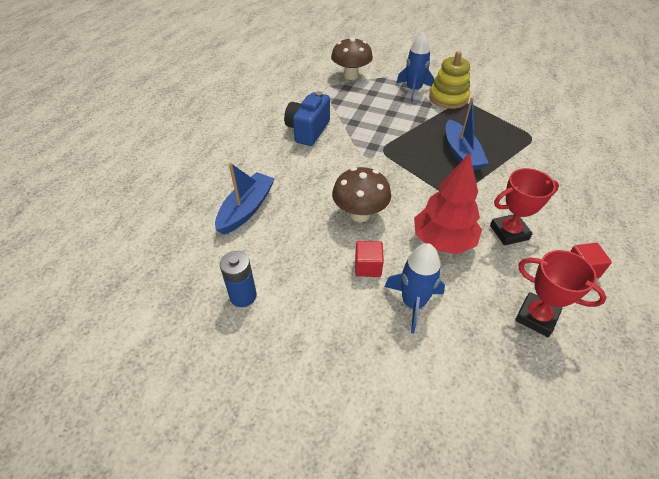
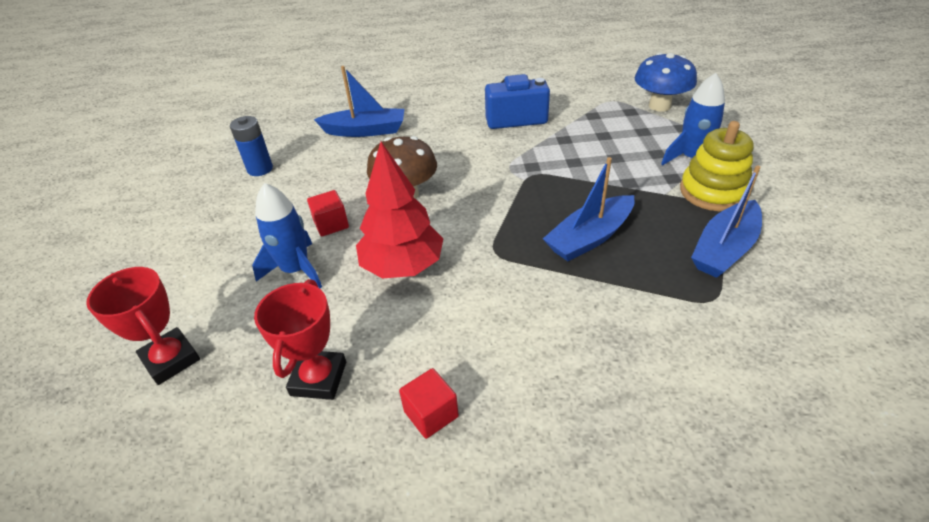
camera: 65 degrees right, 5 degrees down
brown mushroom [331,37,373,80] -> blue mushroom [634,53,697,112]
red trophy [490,168,559,246] -> red trophy moved to [86,267,200,385]
none -> blue boat [691,165,762,278]

